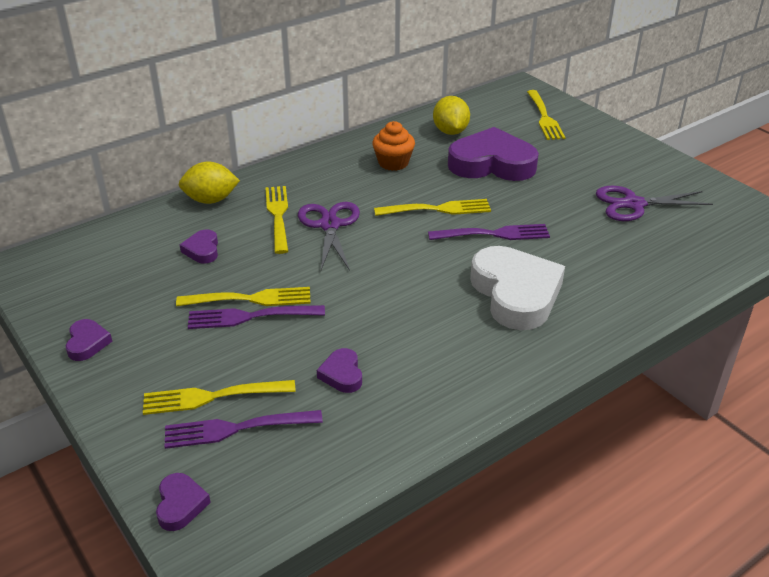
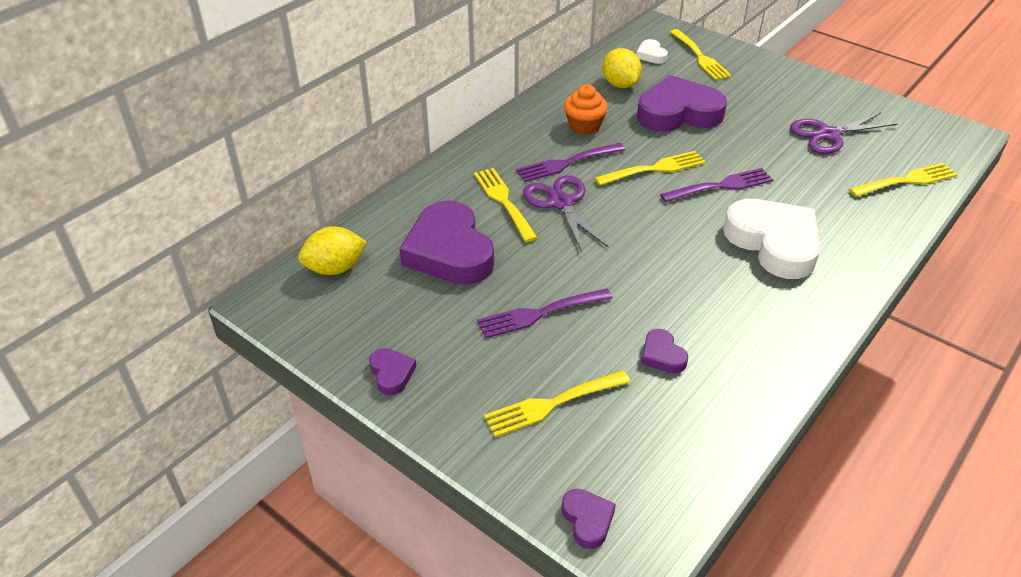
camera: 15 degrees left, 5 degrees up
purple fork [164,410,323,449] -> purple fork moved to [516,143,625,182]
yellow fork [176,287,311,306] -> yellow fork moved to [849,163,958,197]
yellow lemon [179,162,240,204] -> yellow lemon moved to [298,226,367,275]
purple heart [180,230,218,264] -> purple heart [399,200,494,285], size x2.26
none -> white heart [636,39,668,64]

